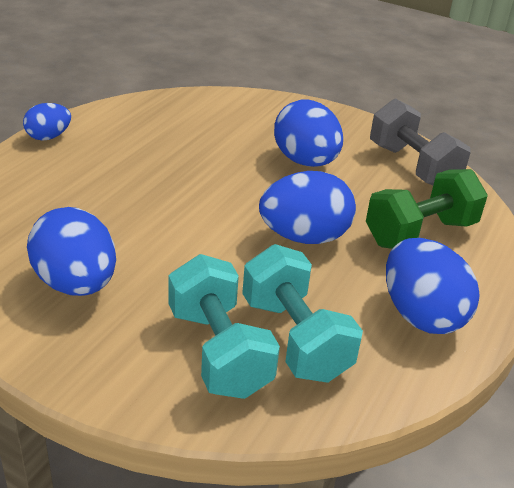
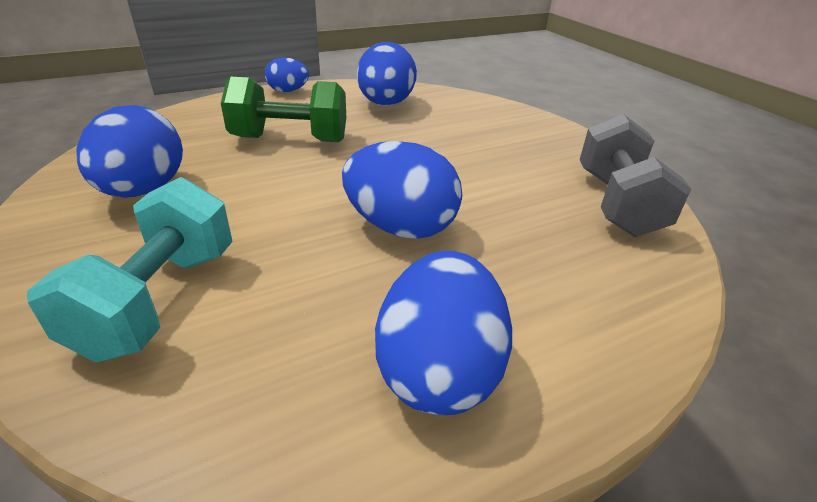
camera: 35 degrees right, 0 degrees up
turquoise dumbbell [242,244,363,383] -> none
blue egg [274,100,343,167] -> blue egg moved to [357,42,417,106]
green dumbbell [366,169,488,249] -> green dumbbell moved to [221,77,346,142]

